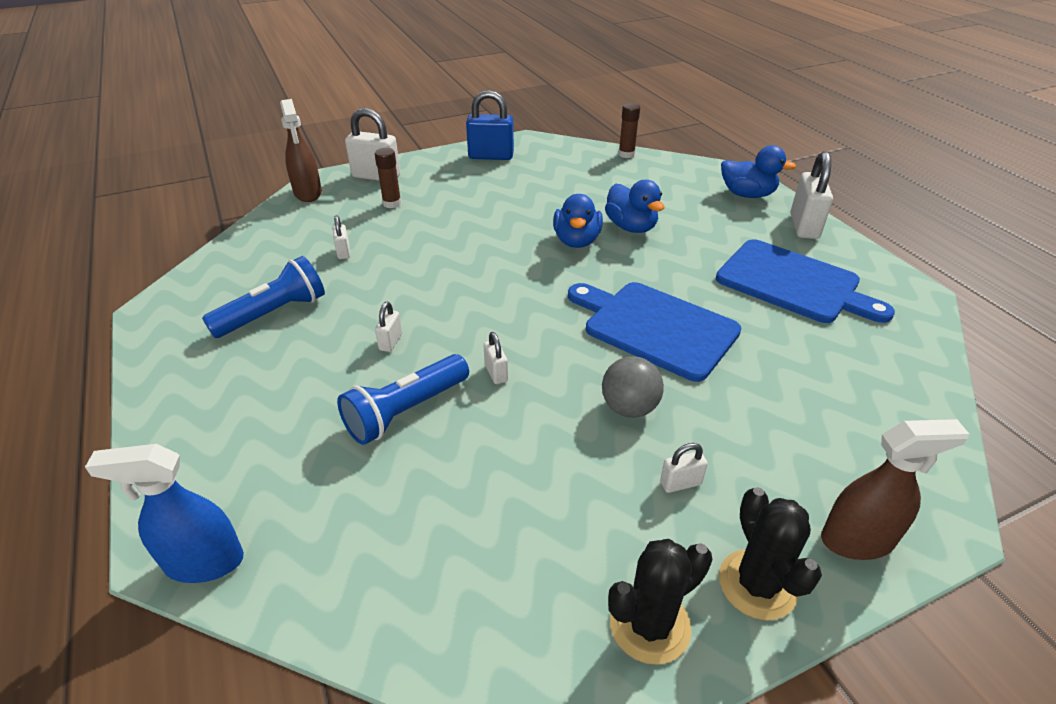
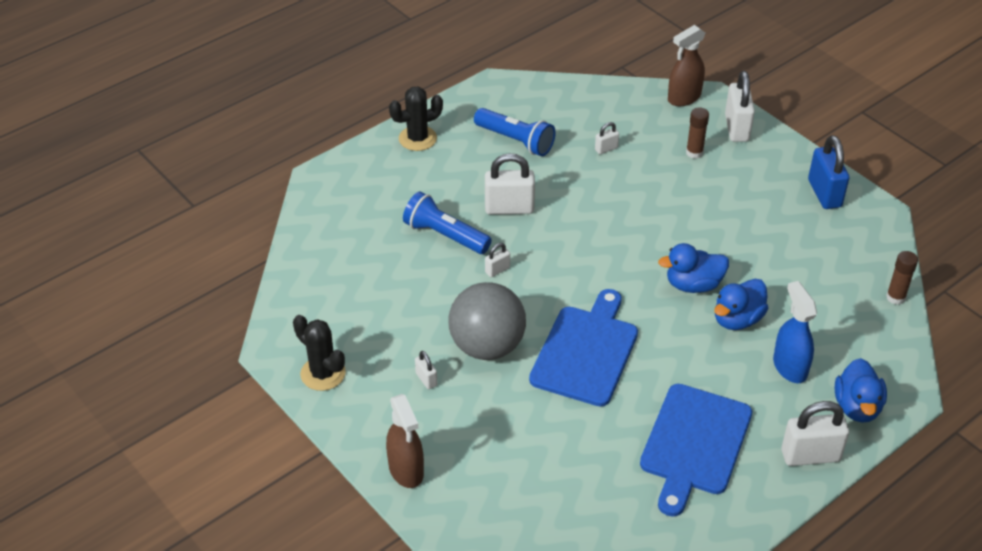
camera: 75 degrees right, 5 degrees up
blue spray bottle [85,444,244,583] -> blue spray bottle moved to [773,281,817,383]
white padlock [375,302,402,352] -> white padlock [485,153,535,215], size x2.02
grey ball [602,356,664,418] -> grey ball [448,282,526,360], size x1.75
black cactus [719,487,822,620] -> black cactus moved to [389,86,443,151]

